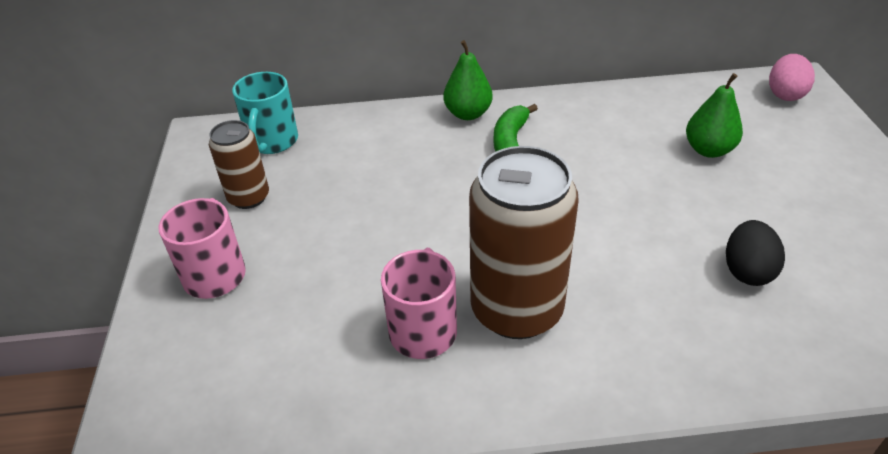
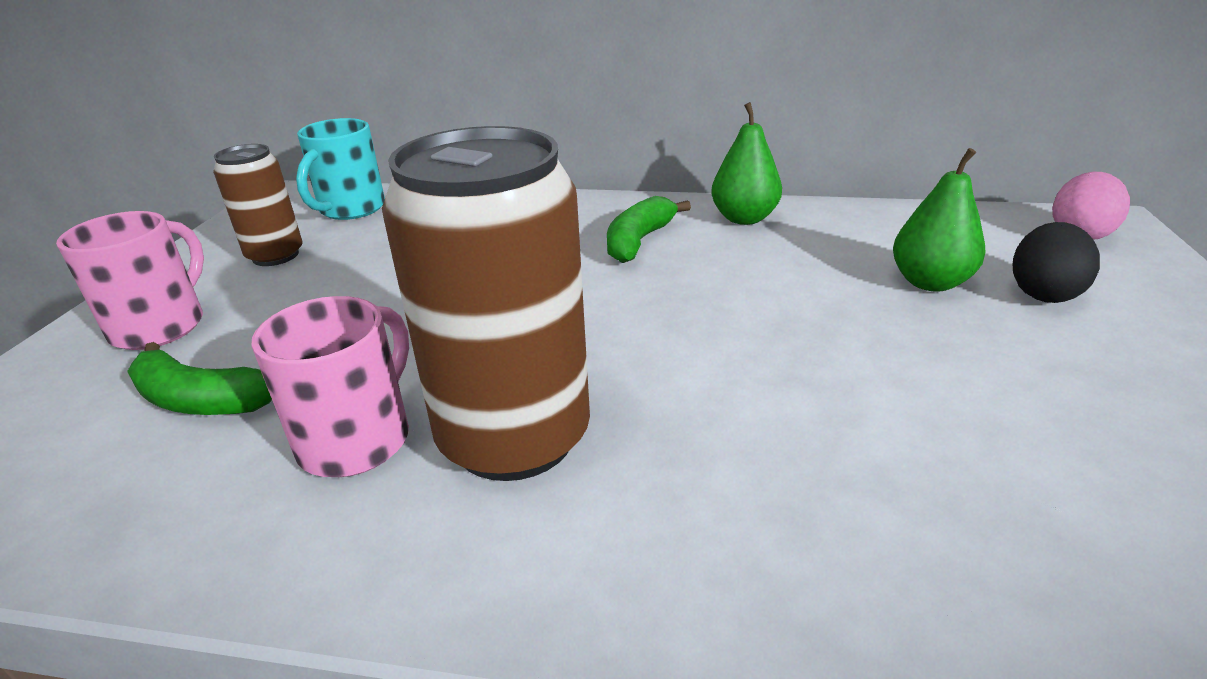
camera: 15 degrees right, 10 degrees down
green pear [444,40,493,120] -> green pear moved to [711,102,782,225]
black egg [726,220,785,286] -> black egg moved to [1013,222,1100,303]
none -> green banana [127,342,272,415]

